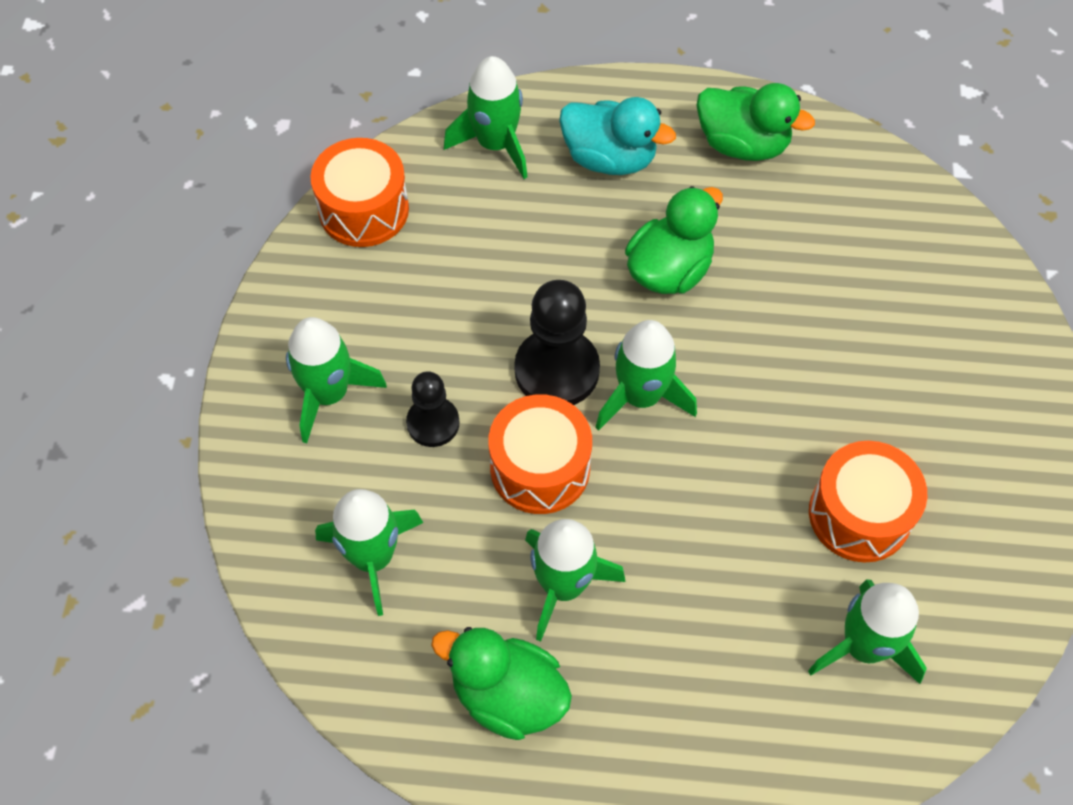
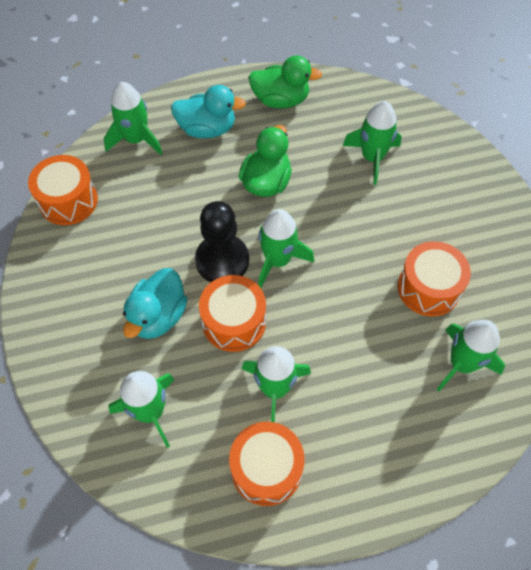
camera: 20 degrees left, 0 degrees up
green rocket [286,317,387,444] -> green rocket moved to [343,101,402,185]
black pawn [406,372,460,447] -> turquoise duck [123,268,187,339]
green duck [431,627,572,740] -> orange drum [229,422,305,506]

